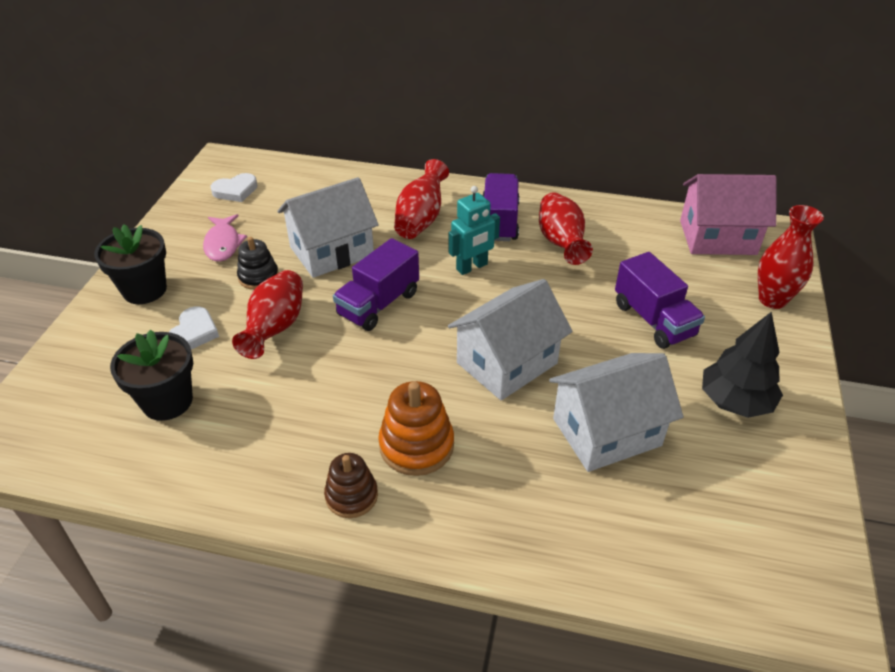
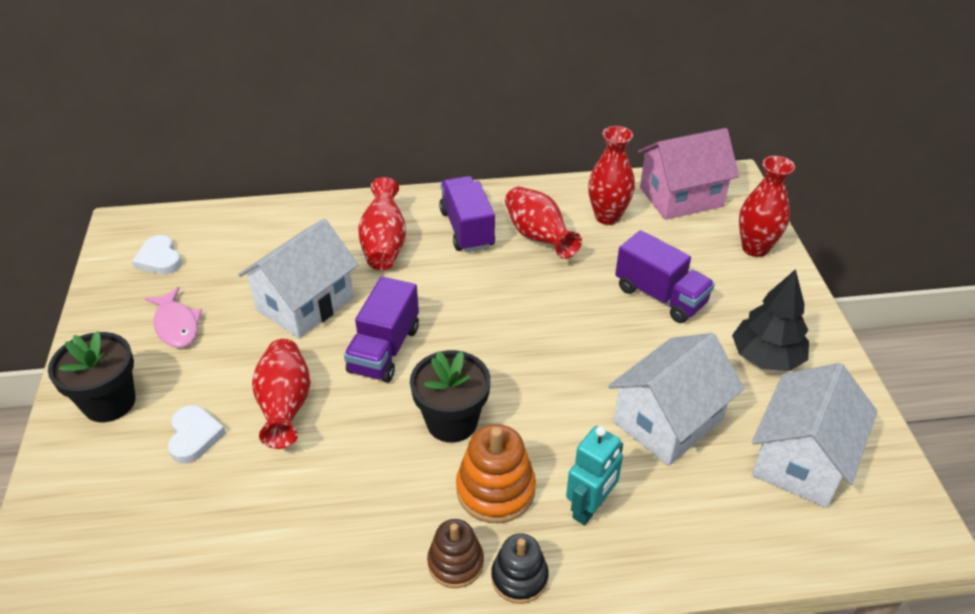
camera: 20 degrees left, 0 degrees up
black flower pot [110,330,193,421] -> black flower pot moved to [410,350,491,443]
white heart [211,173,257,202] -> white heart turned 105 degrees clockwise [132,235,182,274]
black stacking toy [237,237,279,290] -> black stacking toy moved to [491,533,549,604]
white house [448,279,572,401] -> white house moved to [752,363,877,508]
turquoise robot [449,186,500,275] -> turquoise robot moved to [566,426,623,525]
none -> red vase [588,126,635,225]

